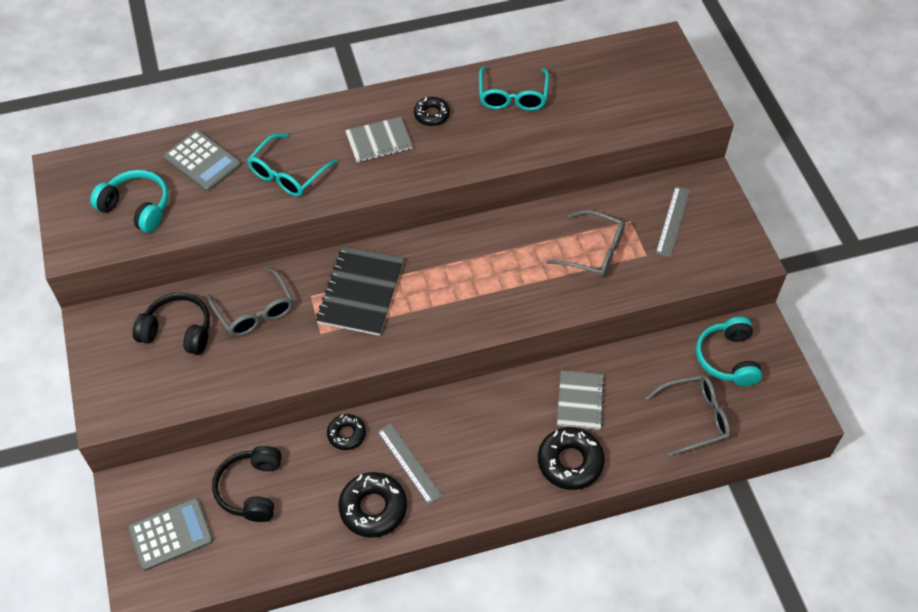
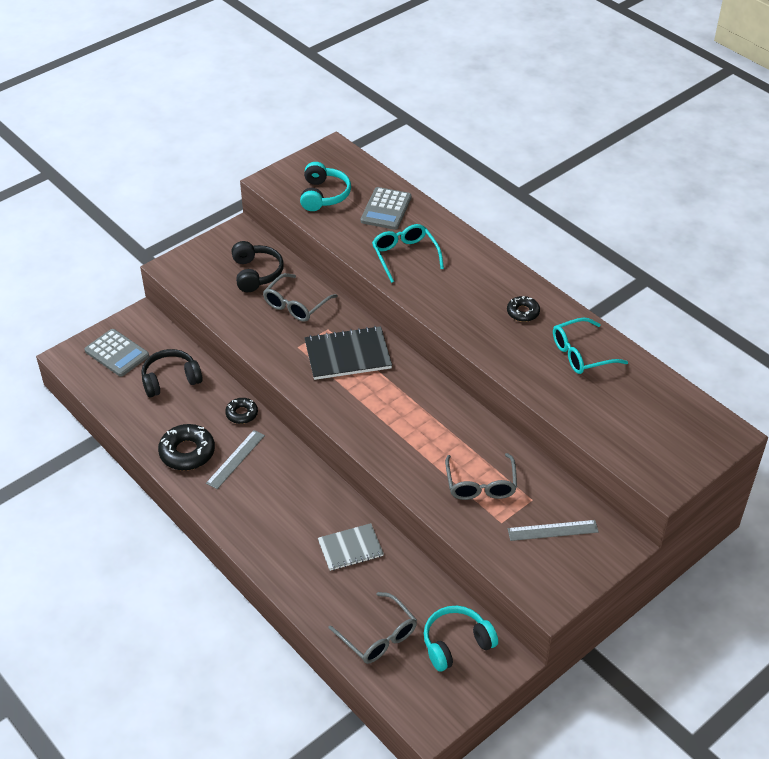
camera: 65 degrees right, 10 degrees down
turquoise glasses [247,134,338,197] -> turquoise glasses turned 60 degrees clockwise [372,224,444,283]
grey notebook [345,117,413,162] -> none
black donut [538,427,605,490] -> none

